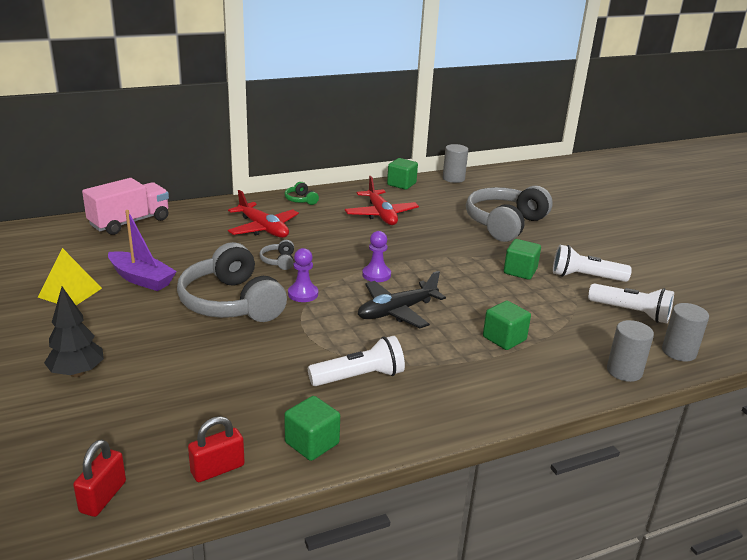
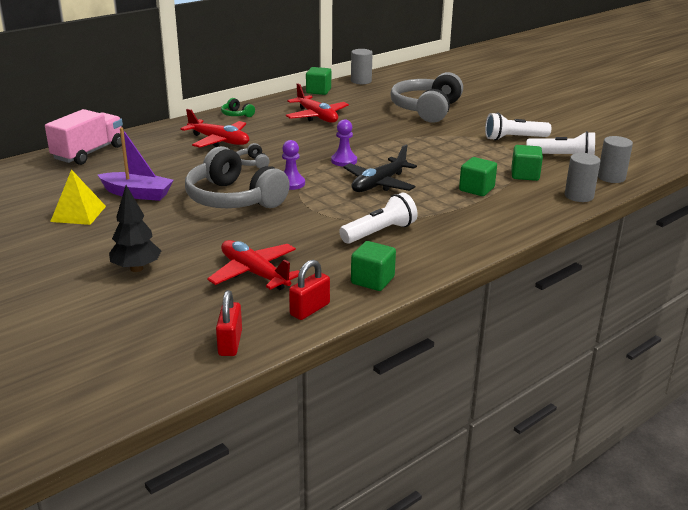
camera: 15 degrees left, 0 degrees up
green cube [504,239,541,280] -> green cube moved to [511,145,543,181]
none -> red plane [207,240,299,290]

